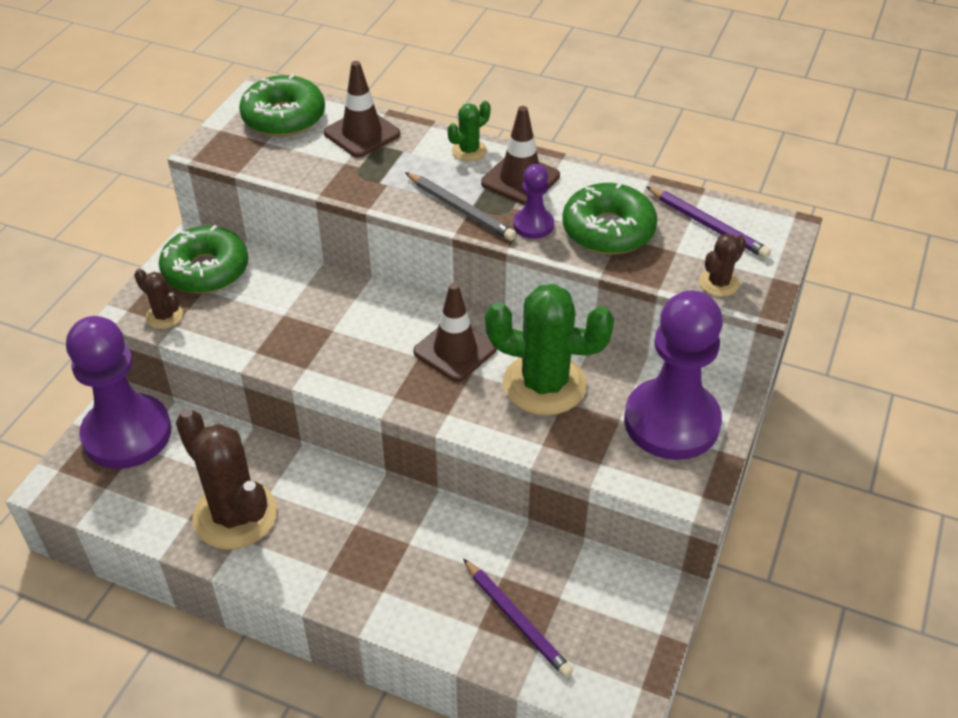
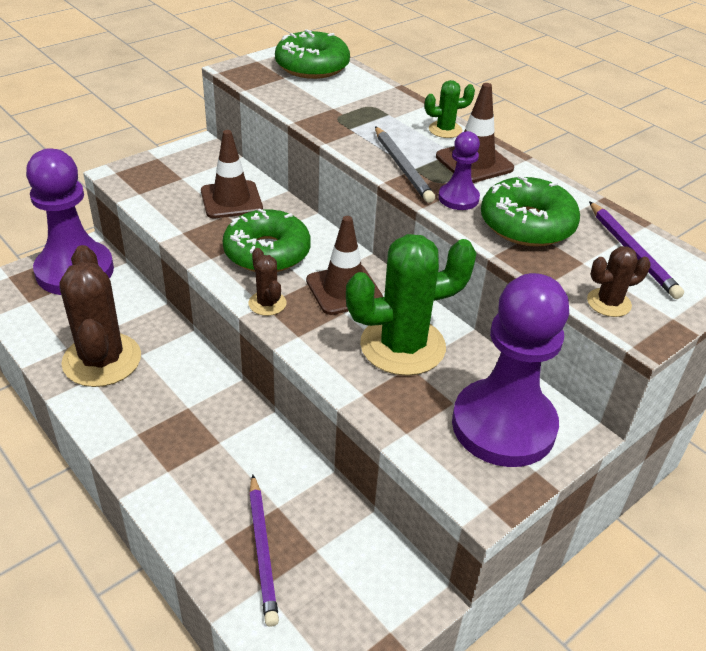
camera: 25 degrees right, 5 degrees down
brown cactus [134,269,183,329] -> brown cactus moved to [248,248,286,316]
green donut [159,225,248,294] -> green donut moved to [223,208,311,272]
brown traffic cone [324,61,400,157] -> brown traffic cone moved to [201,130,263,218]
green cactus [485,284,614,416] -> green cactus turned 60 degrees counterclockwise [346,234,477,376]

